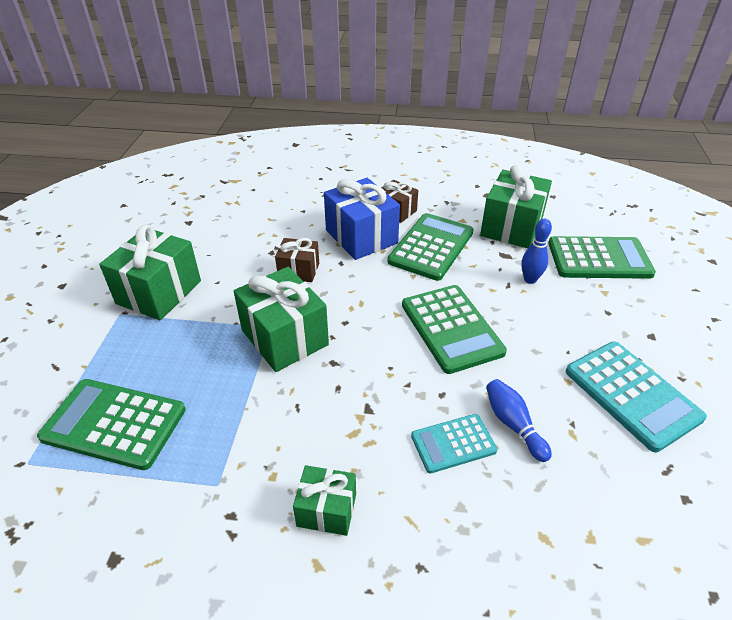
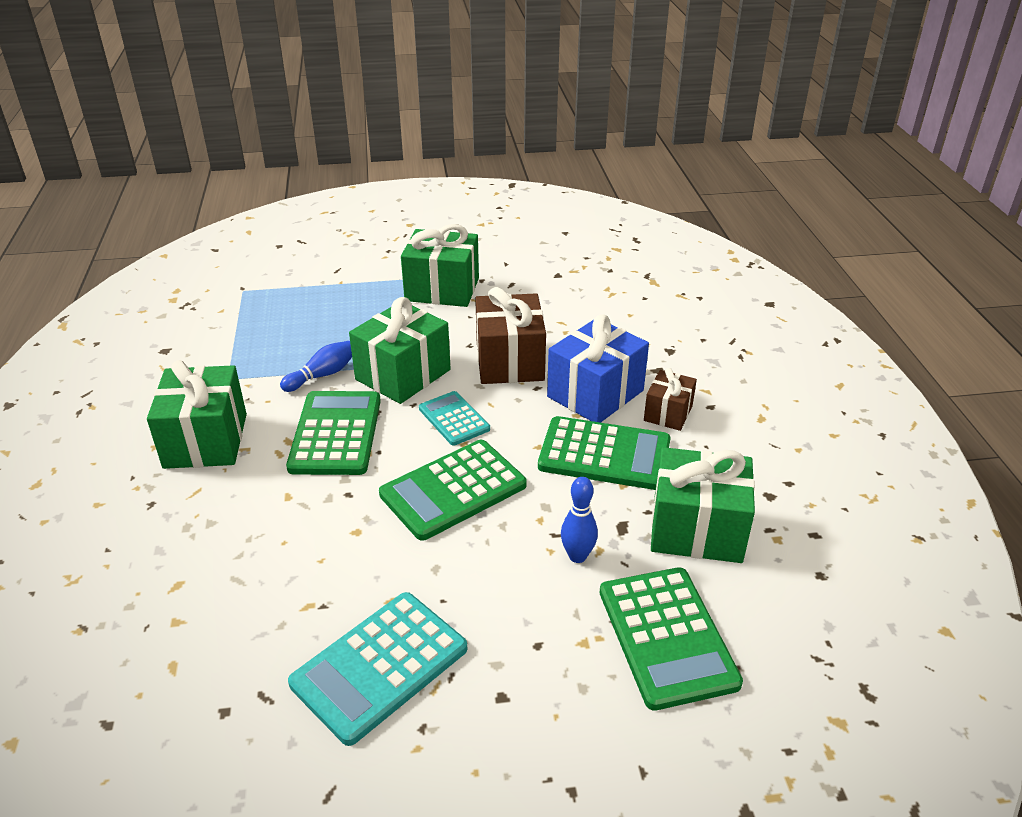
camera: 75 degrees right, 5 degrees down
green calculator [37,379,186,470] -> green calculator moved to [286,391,381,475]
brown gift [275,238,319,282] -> brown gift [475,287,546,384], size x1.76
green gift [293,465,356,536] -> green gift [147,360,247,469], size x1.76
turquoise calculator [411,414,498,473] -> turquoise calculator moved to [419,391,490,446]
blue bowling pin [486,379,552,462] -> blue bowling pin moved to [280,341,352,392]

